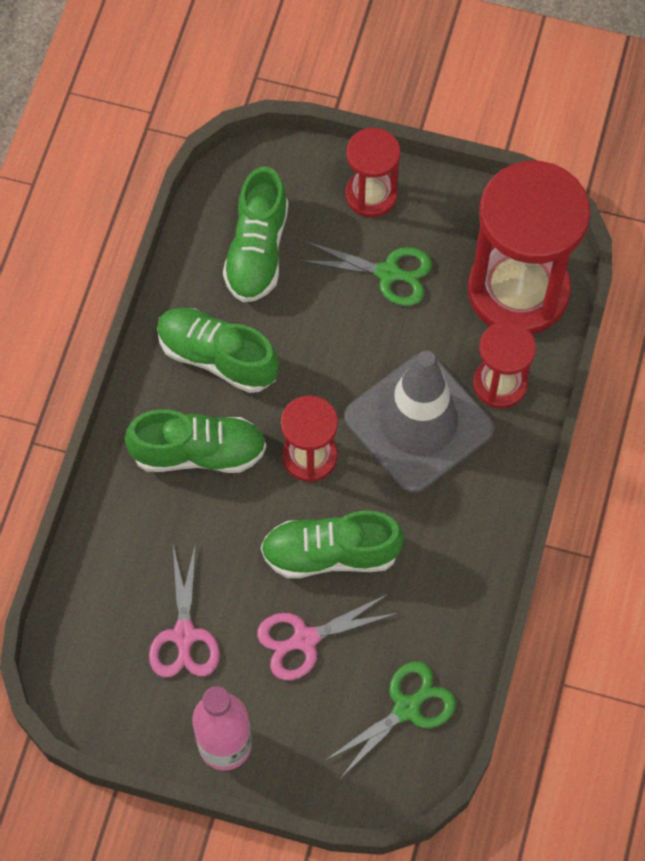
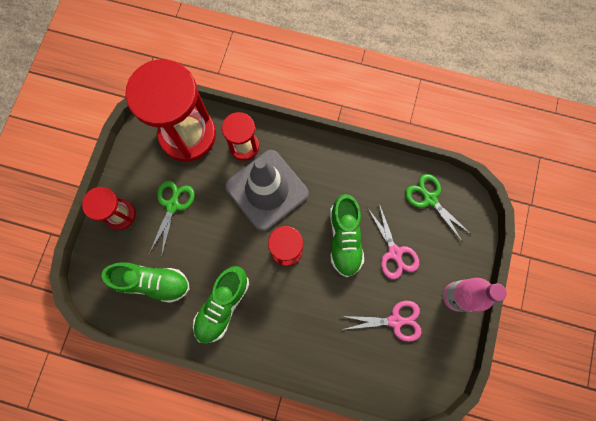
camera: 90 degrees left, 10 degrees up
green shoe [125,409,267,473] -> none

